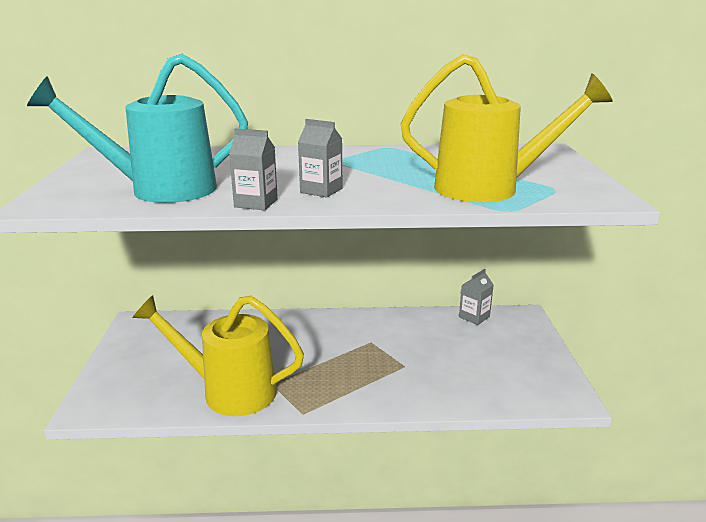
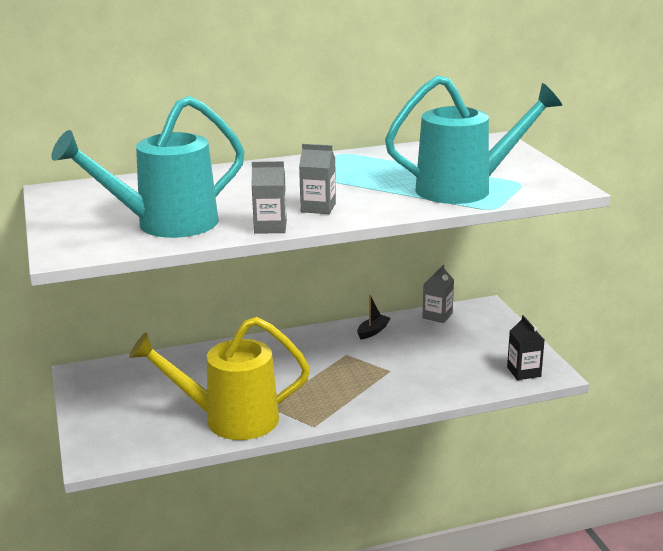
camera: 15 degrees left, 0 degrees up
yellow watering can [400,54,613,202] -> turquoise watering can [385,75,562,204]
none -> black boat [357,295,390,340]
none -> black carton [507,315,545,380]

